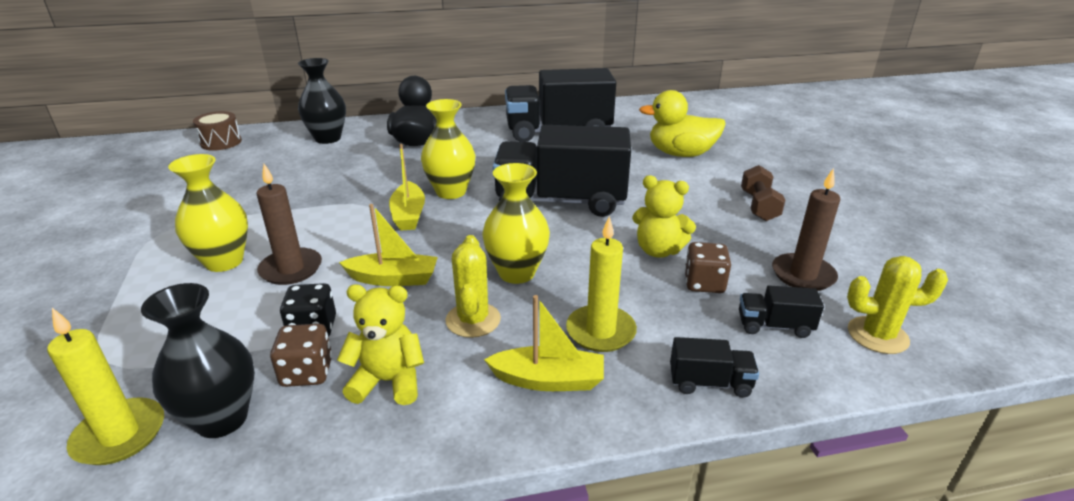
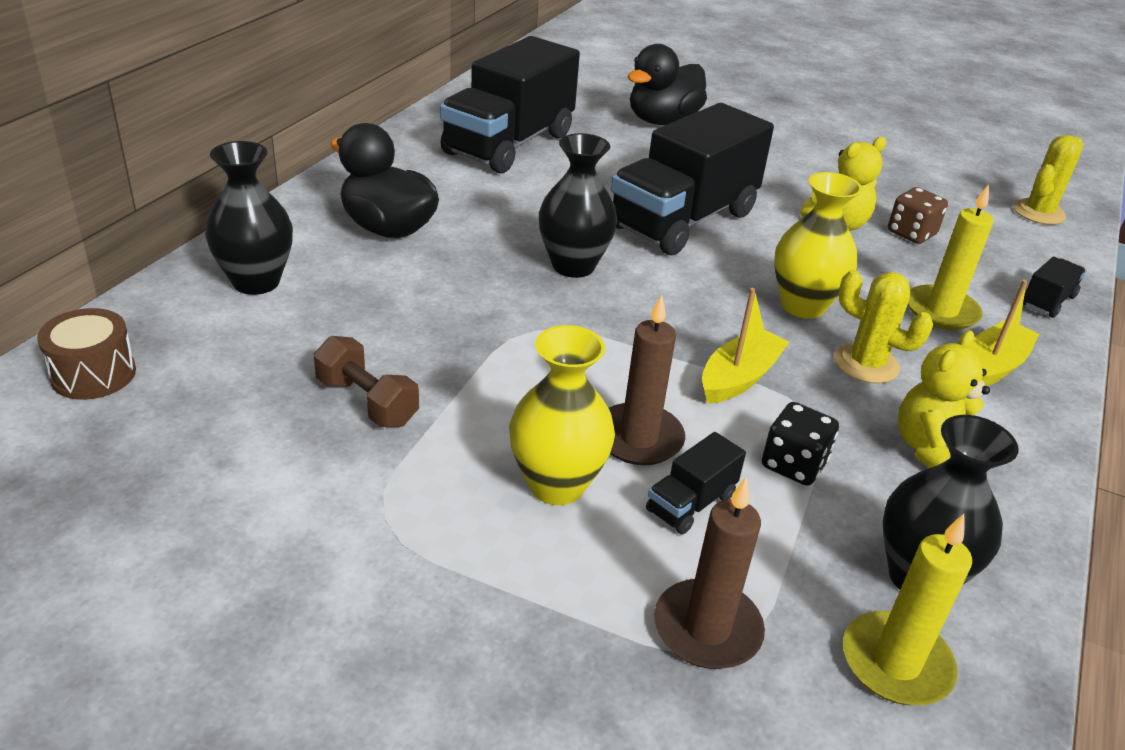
camera: 55 degrees left, 5 degrees up
brown dice [270,324,332,387] -> none
yellow boat [389,144,425,231] -> none
yellow vase [421,99,476,199] -> black vase [539,133,617,278]
yellow duck [639,90,726,157] -> black duck [628,44,707,125]
black truck [739,285,824,338] -> black truck moved to [646,432,746,534]
brown dumbbell [741,165,786,221] -> brown dumbbell moved to [314,336,419,427]
brown candle [772,168,840,291] -> brown candle moved to [654,478,765,669]

